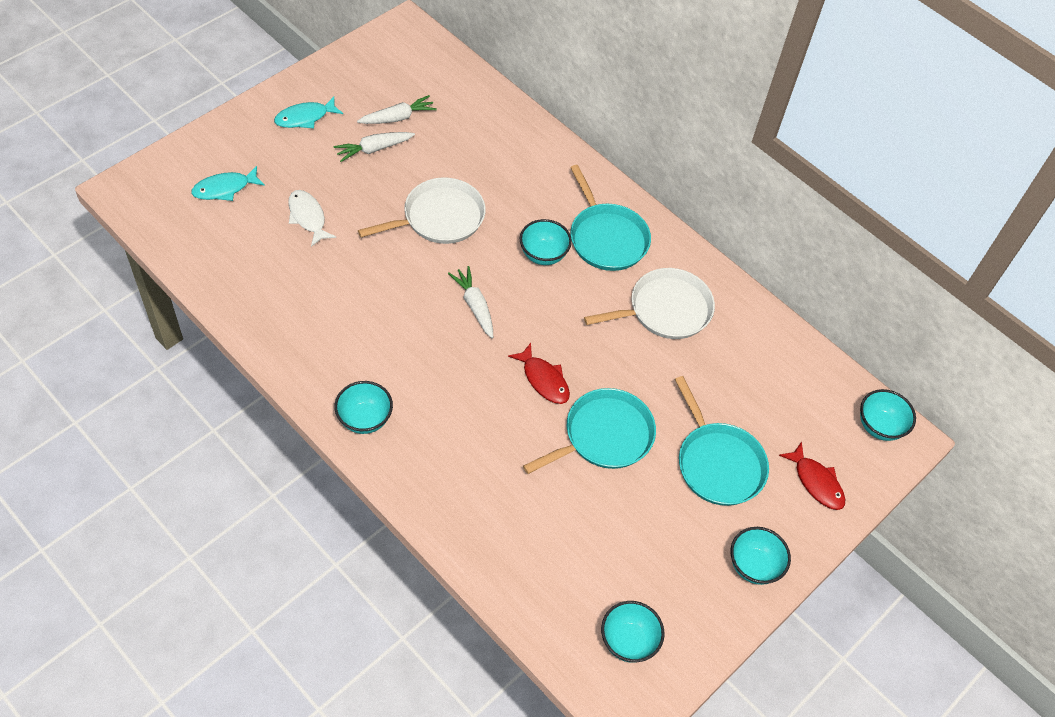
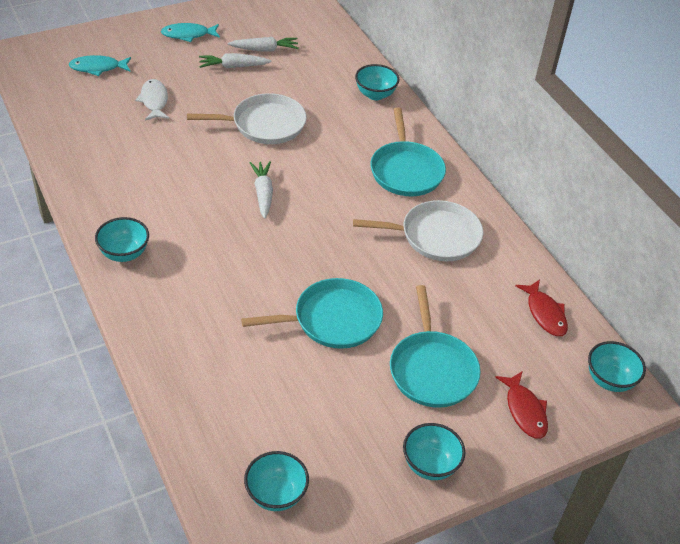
camera: 20 degrees right, 10 degrees down
red fish [508,343,570,404] -> red fish moved to [516,279,568,336]
turquoise bowl [520,219,572,265] -> turquoise bowl moved to [355,64,399,100]

